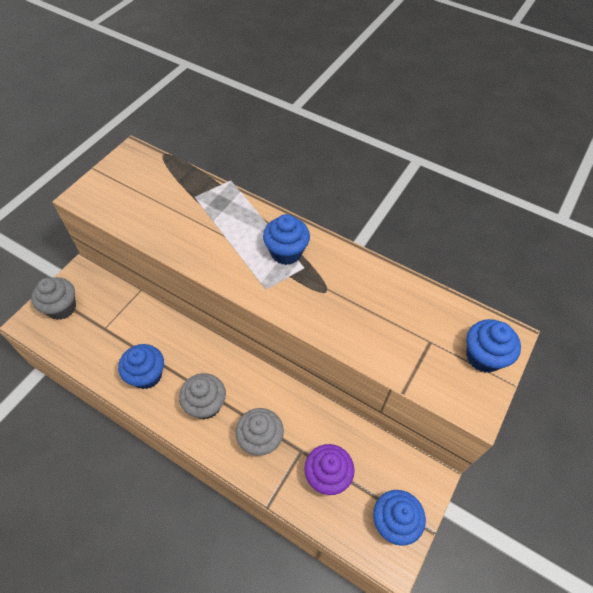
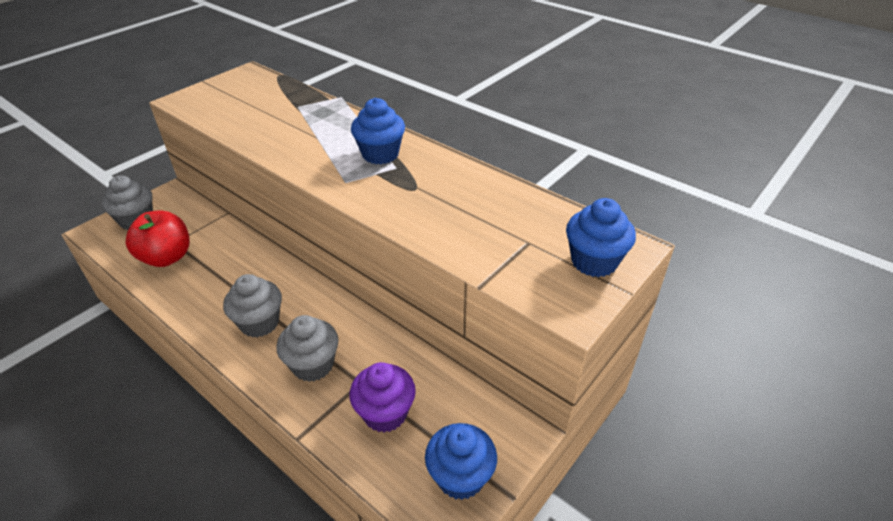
camera: 10 degrees right, 15 degrees down
blue cupcake [118,344,164,389] -> none
none -> red apple [125,210,190,267]

